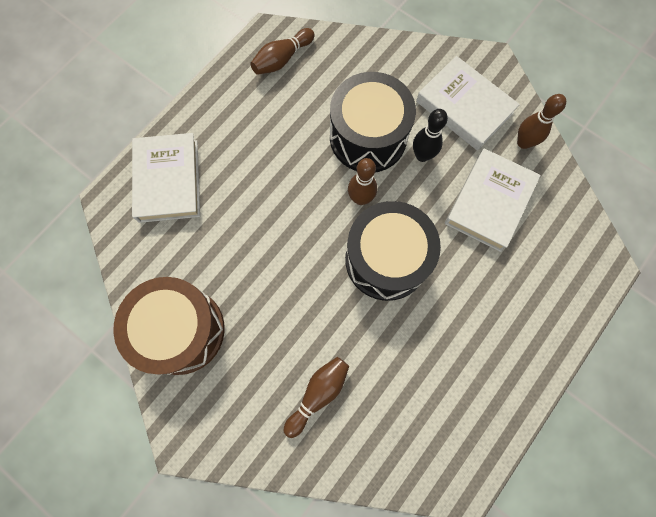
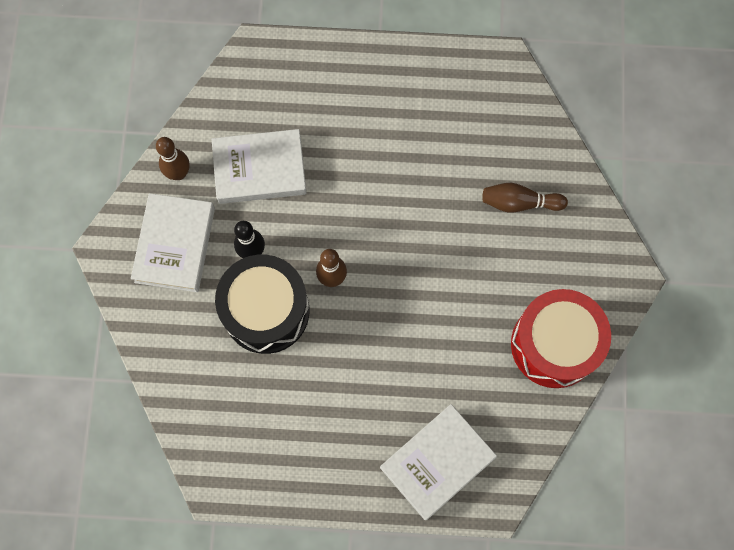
camera: 125 degrees left, 0 degrees up
brown drum [113,277,225,375] -> red drum [511,289,611,388]
brown bowling pin [250,28,315,75] -> none
black drum [345,201,441,301] -> none

